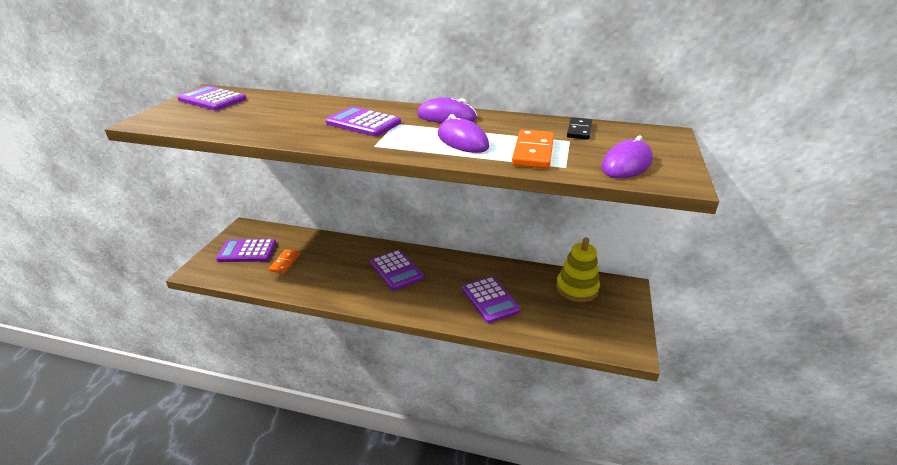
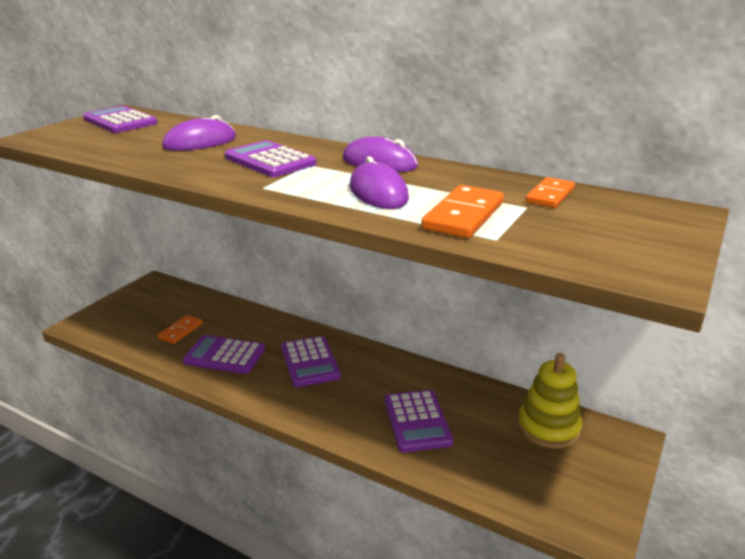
camera: 15 degrees right, 5 degrees down
purple calculator [216,239,276,262] -> purple calculator moved to [183,335,265,374]
black domino [567,117,592,140] -> orange domino [526,177,575,208]
purple mouse [601,135,653,178] -> purple mouse moved to [162,115,236,151]

